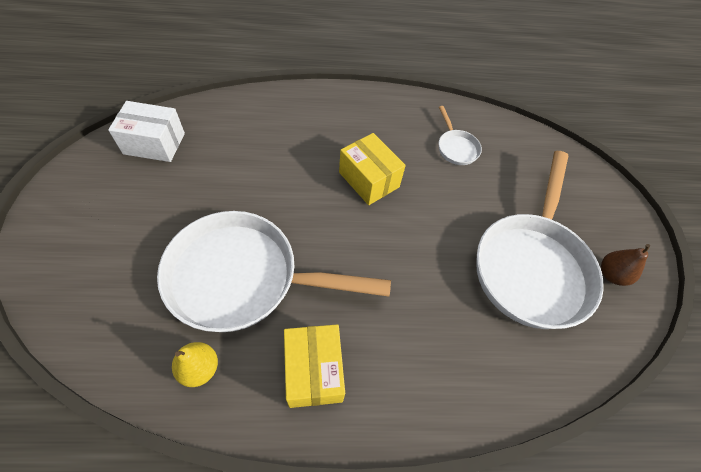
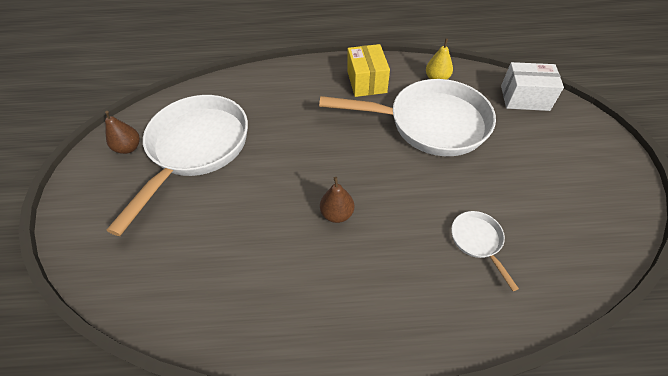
camera: 175 degrees left, 5 degrees down
white box [108,101,185,162] -> white box moved to [501,62,564,111]
yellow box [339,133,406,205] -> brown pear [320,177,354,223]
white pan [439,106,482,165] -> white pan moved to [451,211,519,291]

